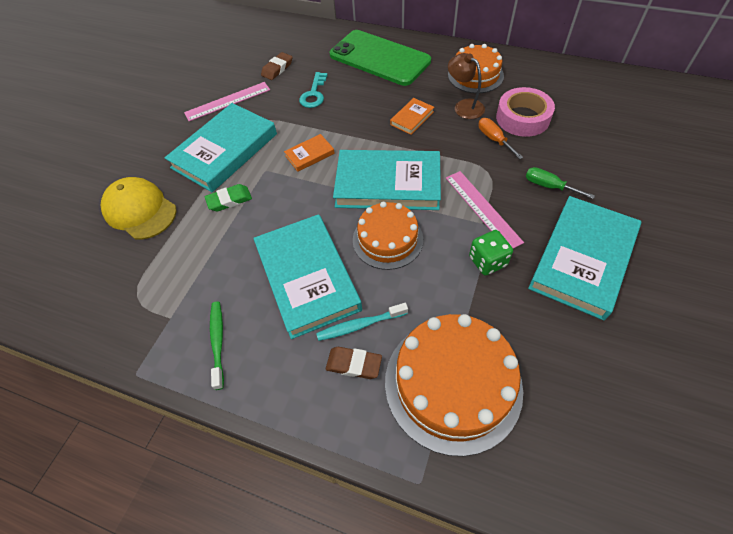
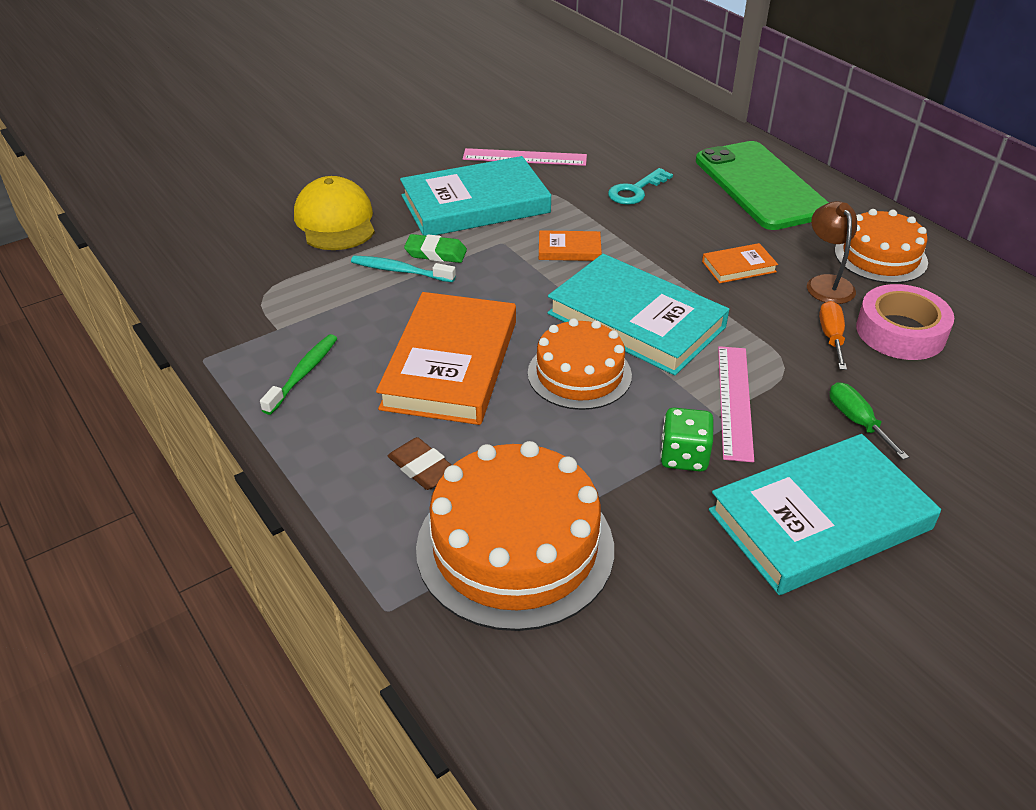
camera: 30 degrees right, 15 degrees down
turquoise book [253,214,362,339] -> orange book [376,292,516,425]
brown eraser [261,52,293,80] -> none
turquoise toothbrush [316,303,408,341] -> turquoise toothbrush moved to [351,256,456,282]

